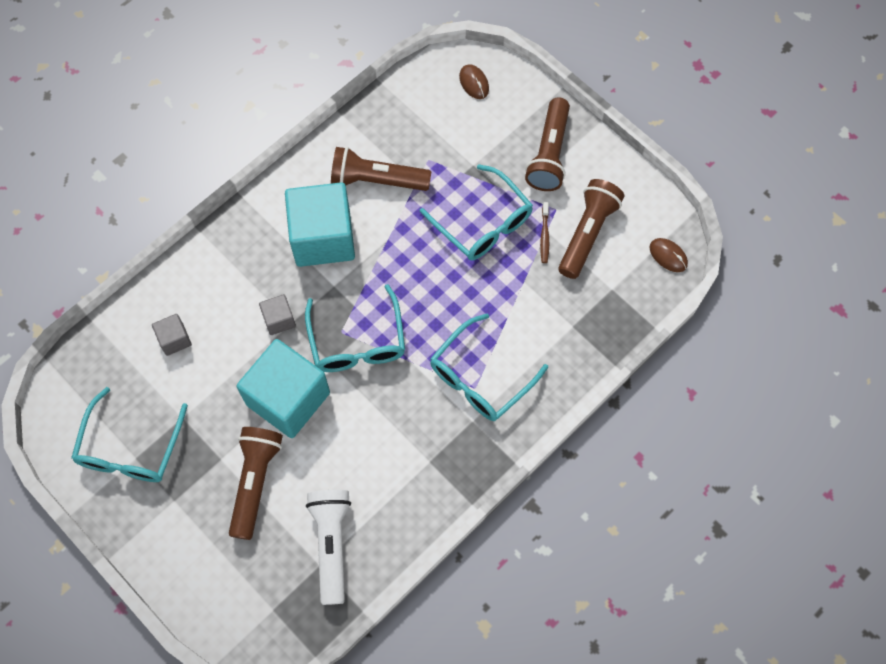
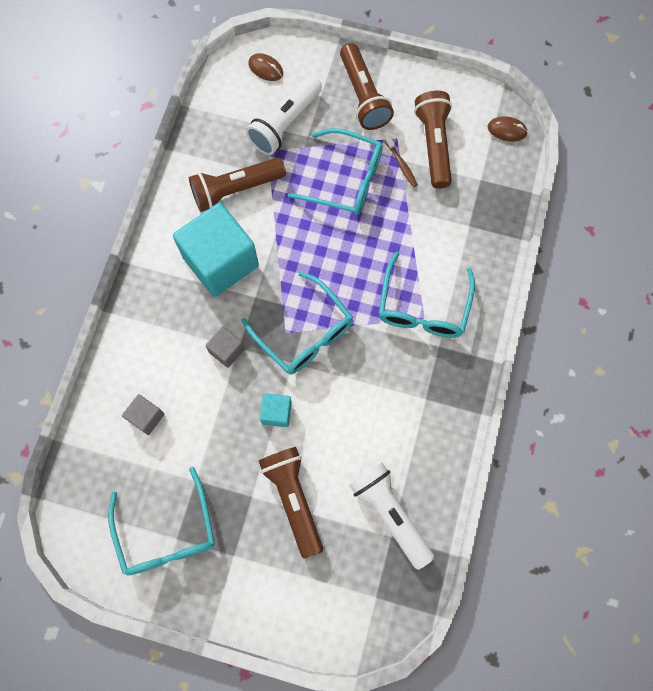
camera: 30 degrees left, 5 degrees up
turquoise cube [236,339,330,438] -> turquoise cube [260,393,292,427], size x0.45
none -> white flashlight [246,76,322,155]

